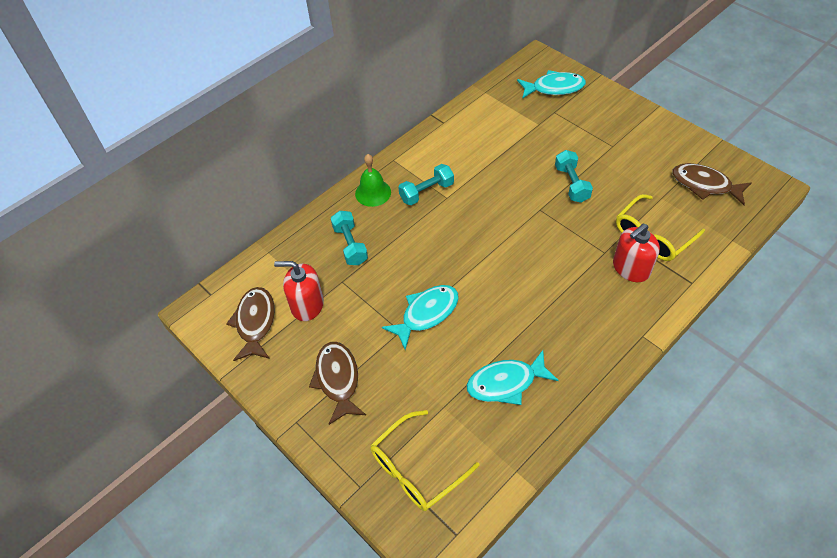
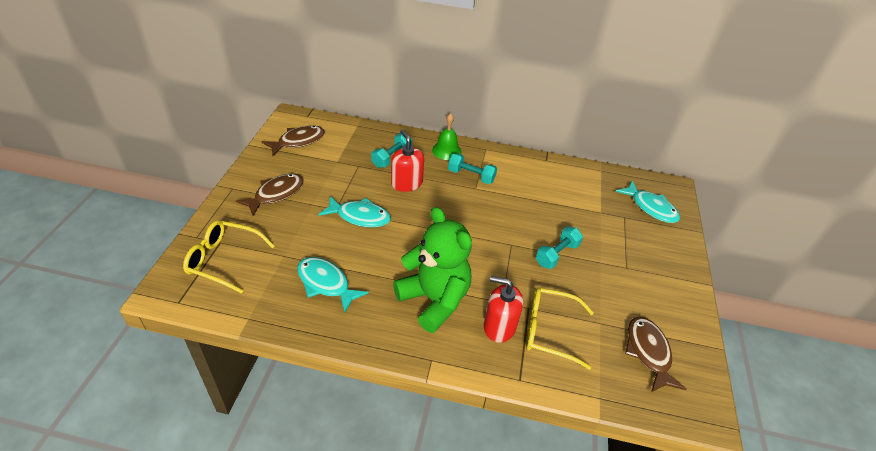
camera: 50 degrees right, 10 degrees down
red soap dispenser [274,261,324,321] -> red soap dispenser moved to [391,130,424,192]
none -> green teddy bear [393,207,472,333]

